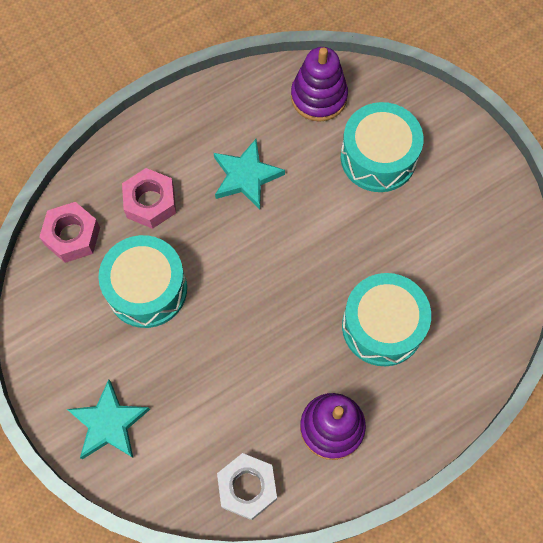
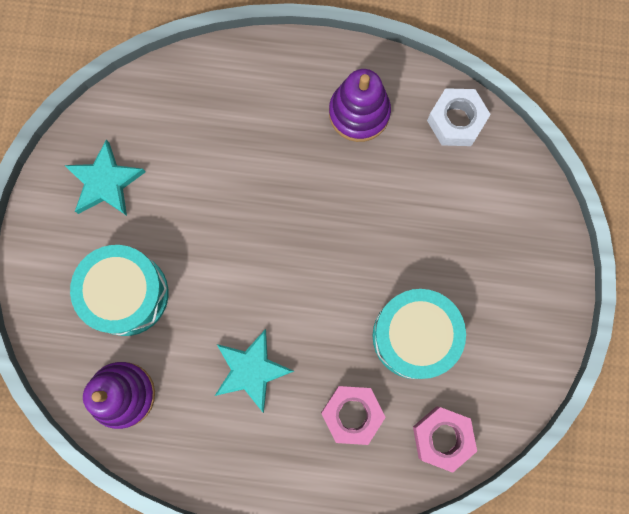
camera: 140 degrees left, 10 degrees up
turquoise star [67,379,150,459] -> turquoise star moved to [64,140,145,216]
turquoise drum [342,273,431,366] -> none

